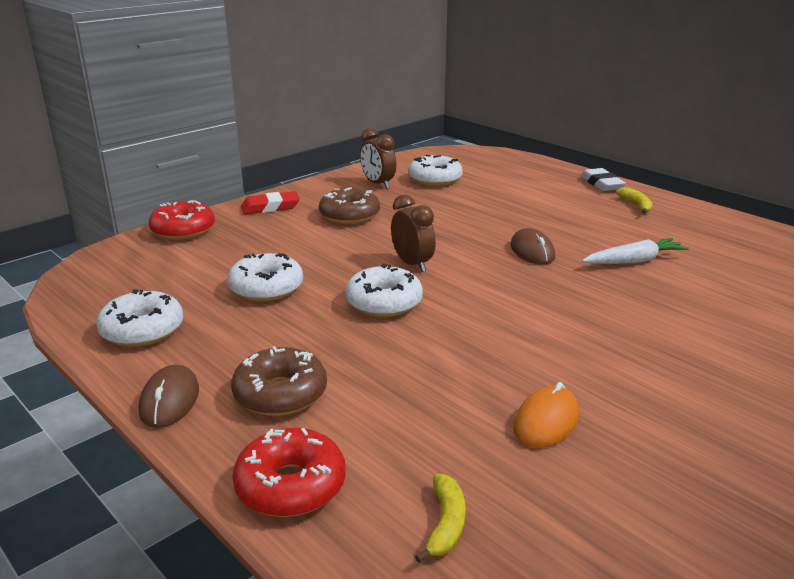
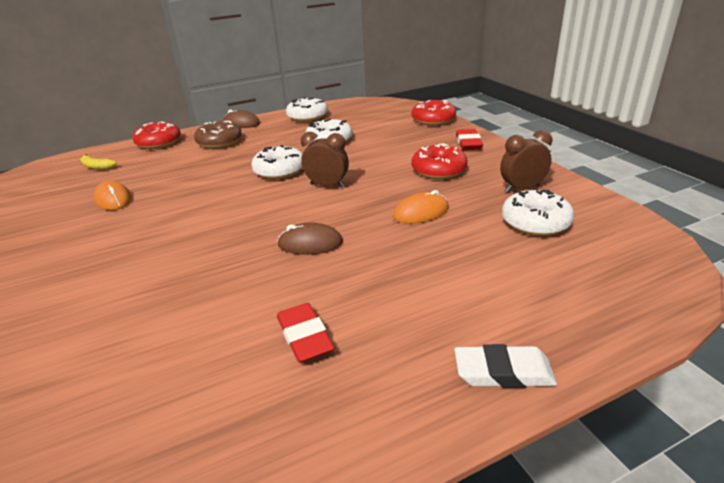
camera: 110 degrees right, 5 degrees up
brown donut [319,187,380,224] -> red donut [412,143,468,179]
brown clock [391,195,436,272] -> brown clock turned 150 degrees counterclockwise [301,132,349,187]
white carrot [582,238,689,264] -> none
yellow banana [616,187,653,214] -> none
none -> red eraser [277,303,335,363]
none -> orange mouse [393,190,449,224]

